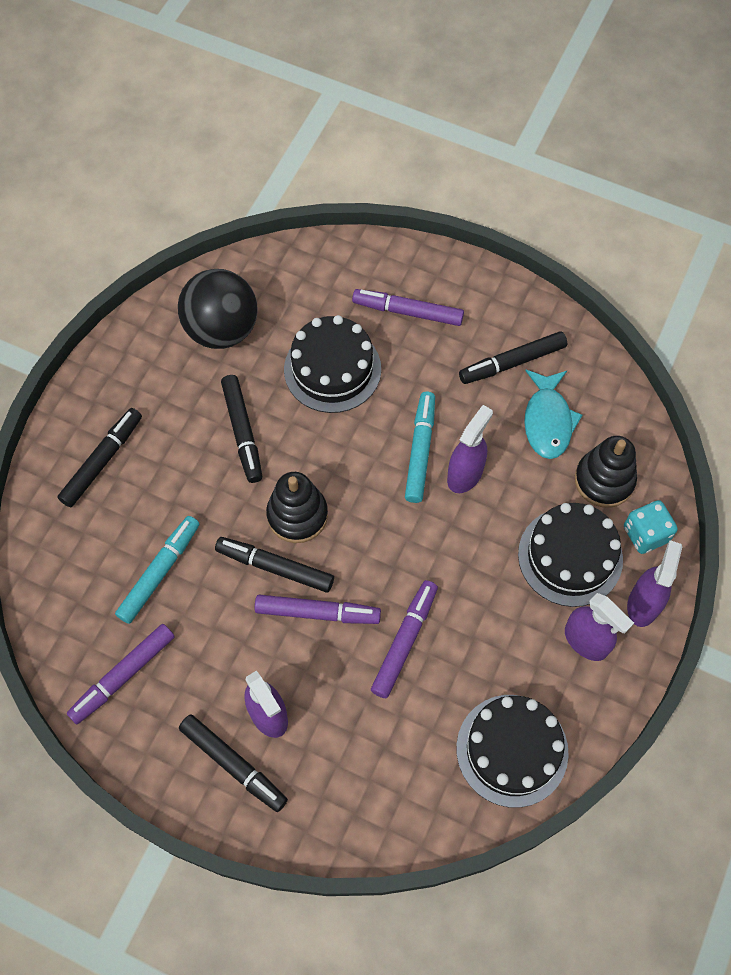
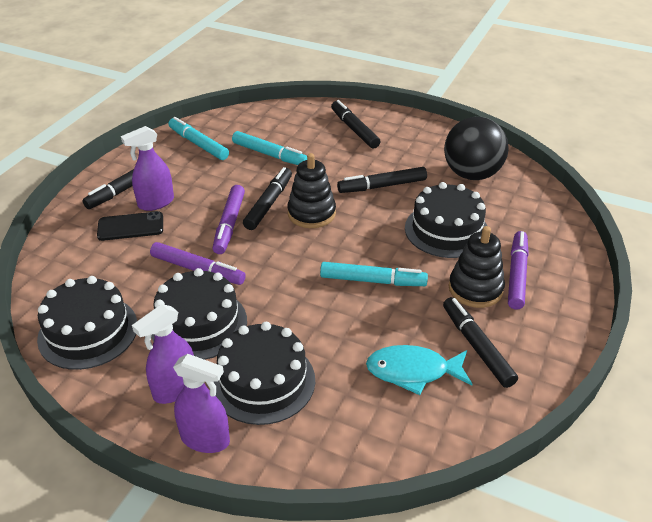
camera: 90 degrees right, 25 degrees down
black marker [58,408,142,507] -> black marker turned 150 degrees counterclockwise [331,100,380,149]
purple marker [67,624,175,724] -> turquoise marker [168,117,229,160]
purple spray bottle [447,405,493,493] -> none
black stacking toy [575,436,637,508] -> black stacking toy moved to [449,226,505,308]
turquoise dice [624,500,678,554] -> none
none -> black phone [97,211,163,241]
none -> black cake [151,268,247,360]

